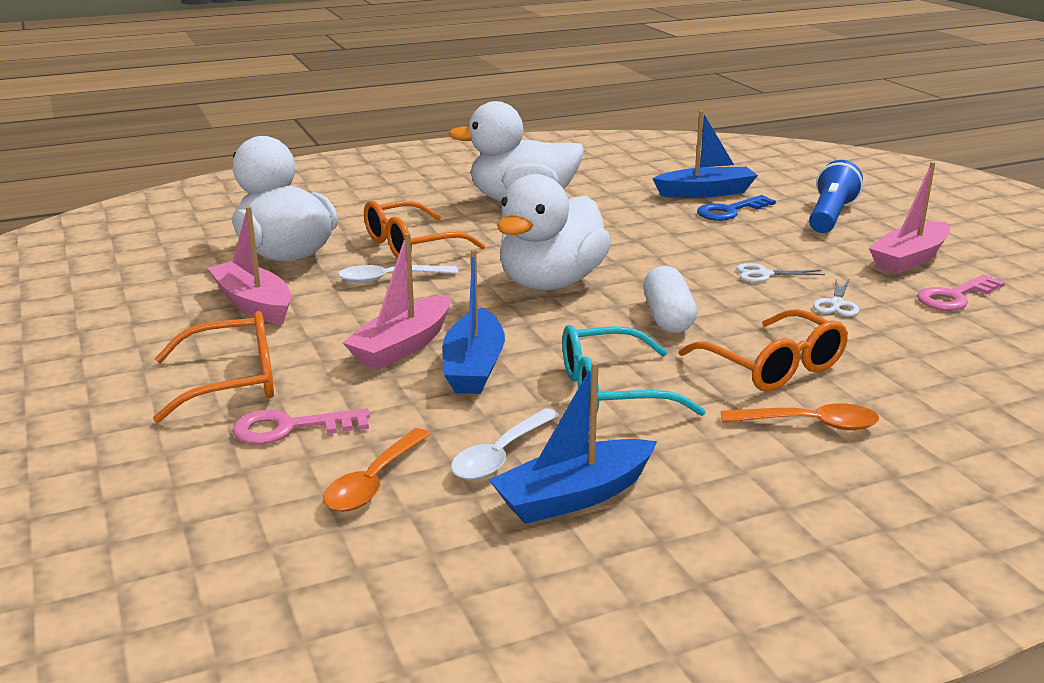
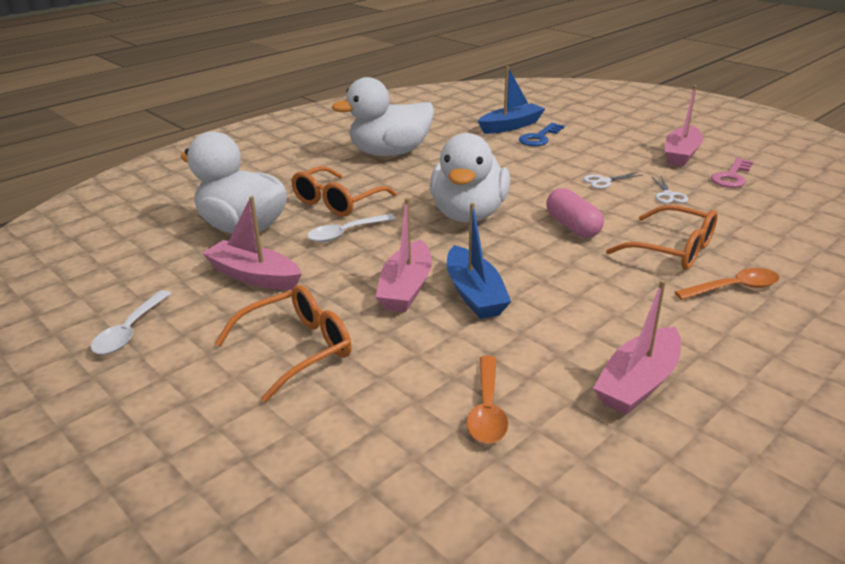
camera: 20 degrees left, 5 degrees up
pink key [232,409,370,445] -> none
white spoon [451,408,559,480] -> white spoon moved to [91,290,172,355]
blue boat [489,362,657,524] -> pink boat [593,280,681,415]
turquoise glasses [562,325,706,417] -> none
white capsule [643,266,697,333] -> pink capsule [546,188,604,238]
blue flashlight [809,160,863,233] -> none

